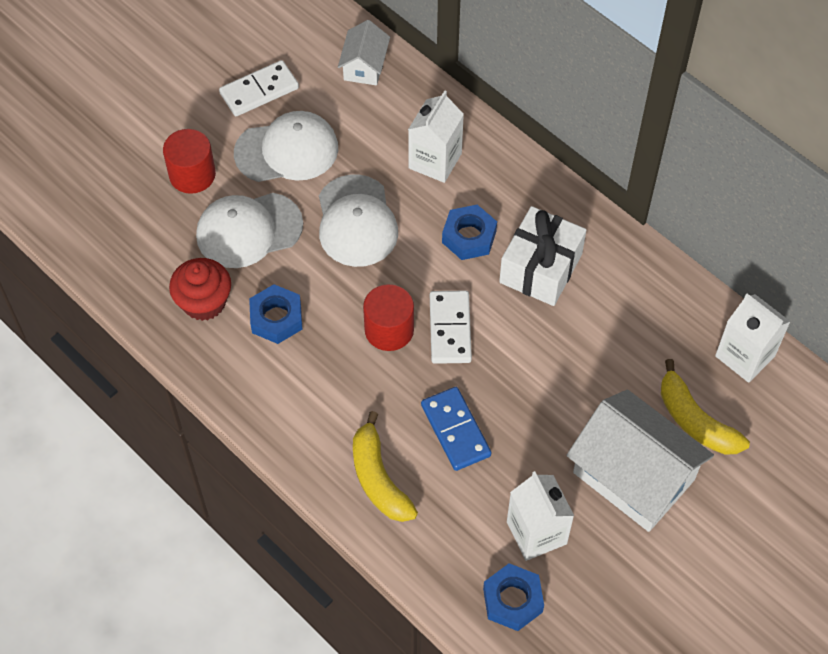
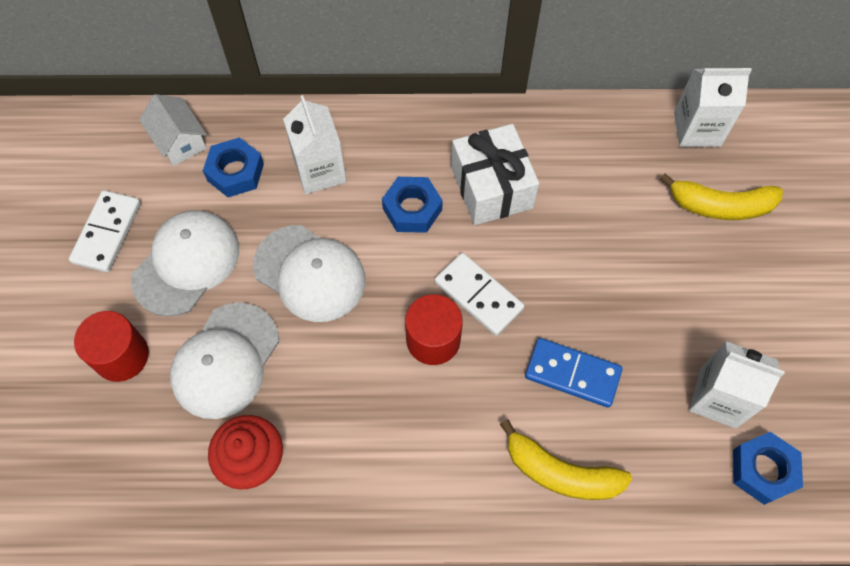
camera: 45 degrees left, 5 degrees up
blue nut [249,284,302,344] -> blue nut moved to [203,137,264,197]
white house [566,390,714,532] -> none

